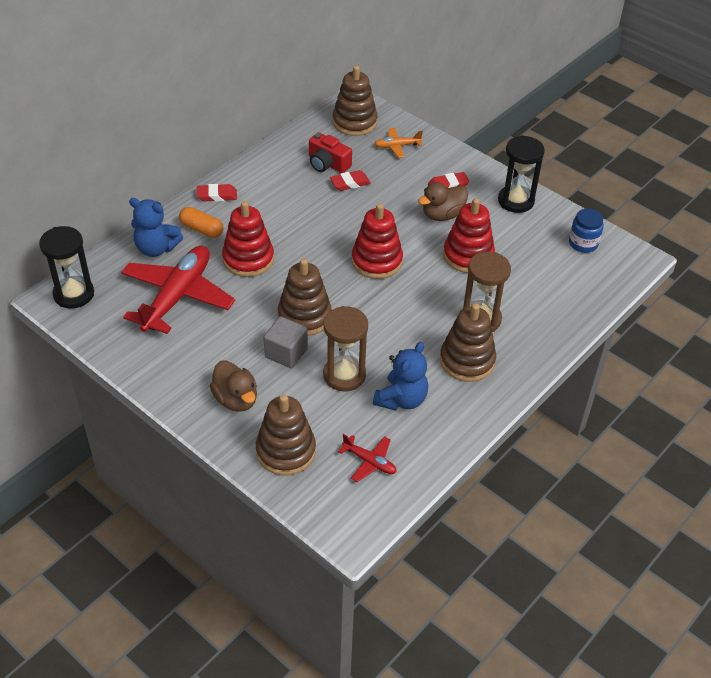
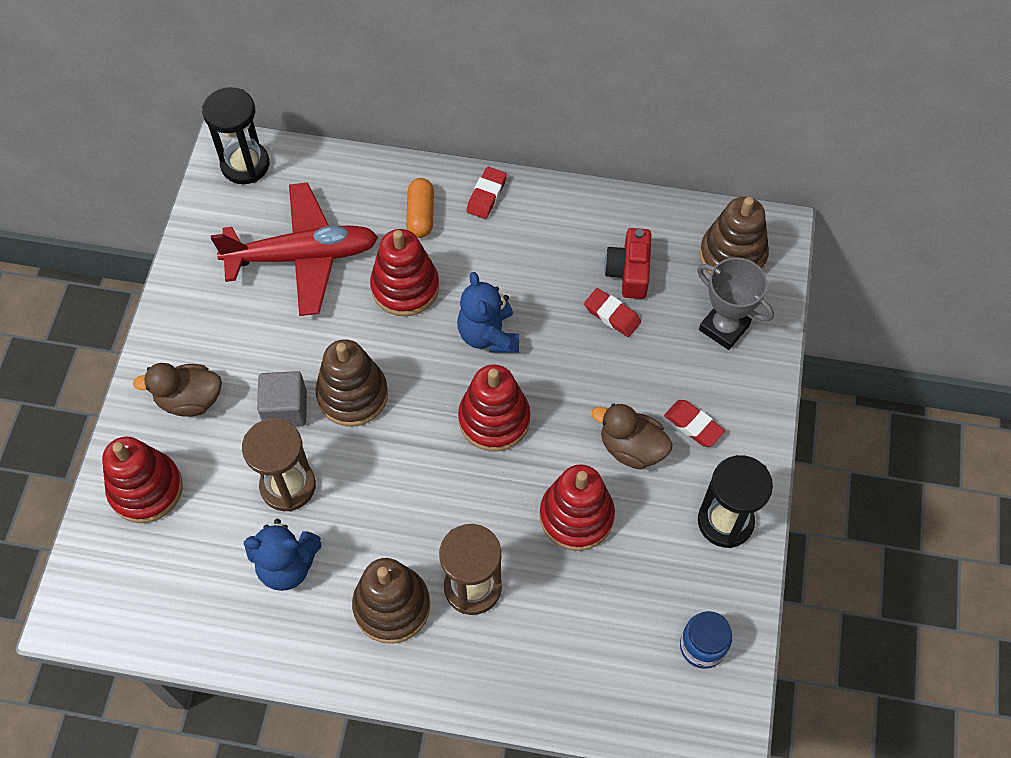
camera: 60 degrees right, 15 degrees up
blue teddy bear [129,198,183,257] -> blue teddy bear moved to [457,272,519,353]
red eraser [197,184,237,202] -> red eraser turned 60 degrees clockwise [466,167,507,219]
brown duck [210,360,257,412] -> brown duck turned 60 degrees clockwise [133,363,222,417]
brown stacking toy [256,395,316,476] -> red stacking toy [102,437,183,523]
red plane [338,434,396,482] -> none
orange plane [375,128,423,158] -> grey trophy [697,257,774,350]

